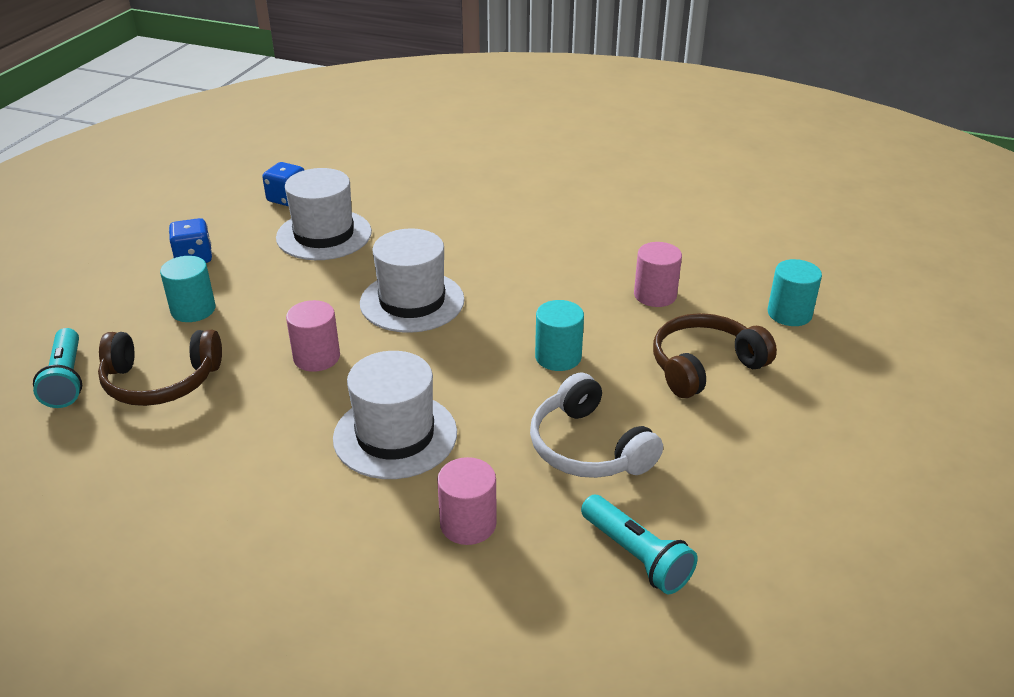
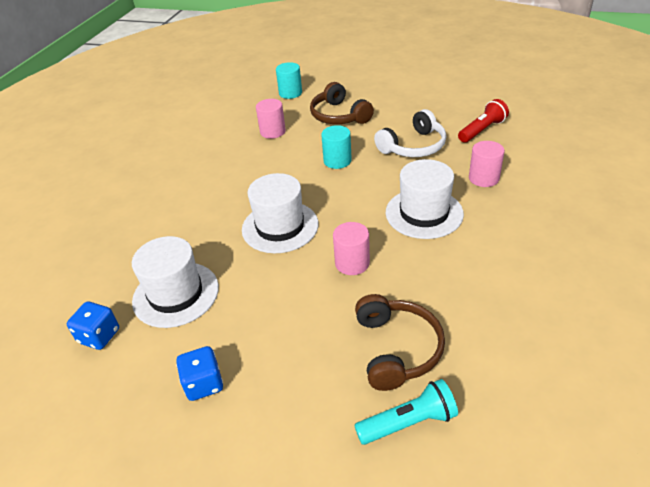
camera: 90 degrees left, 5 degrees up
turquoise cylinder [160,256,215,322] -> none
turquoise flashlight [581,495,698,594] -> red flashlight [458,99,509,143]

